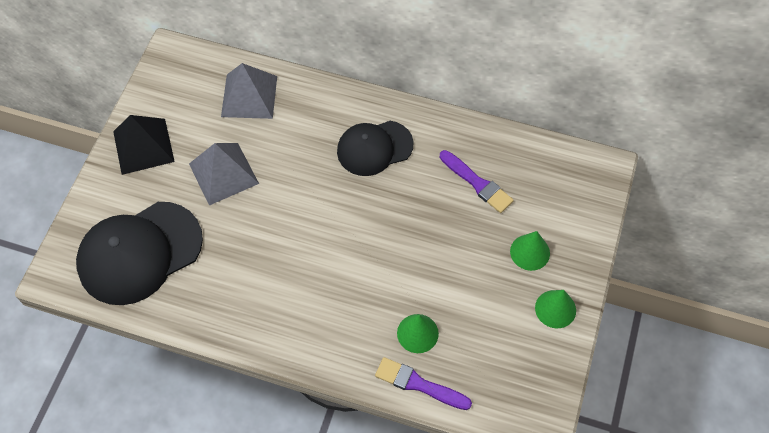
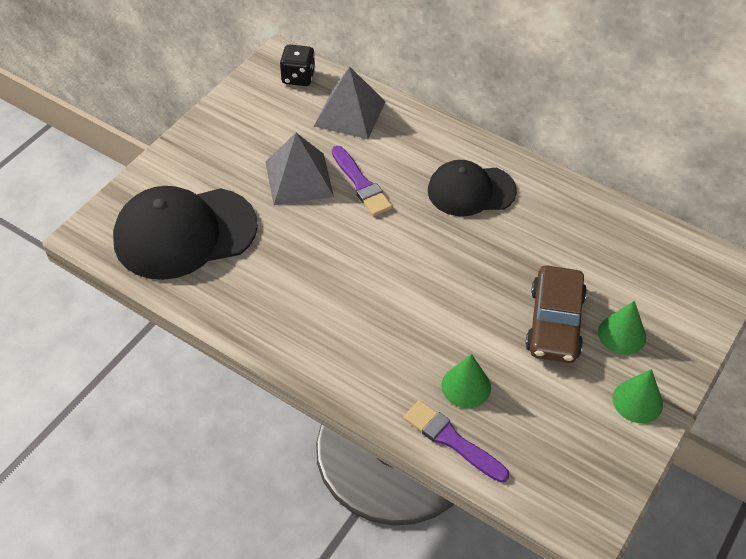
camera: 15 degrees right, 10 degrees down
black pyramid [113,115,175,175] -> none
purple brush [439,150,514,213] -> purple brush moved to [332,146,392,216]
none -> black dice [280,44,315,86]
none -> brown car [525,265,587,363]

